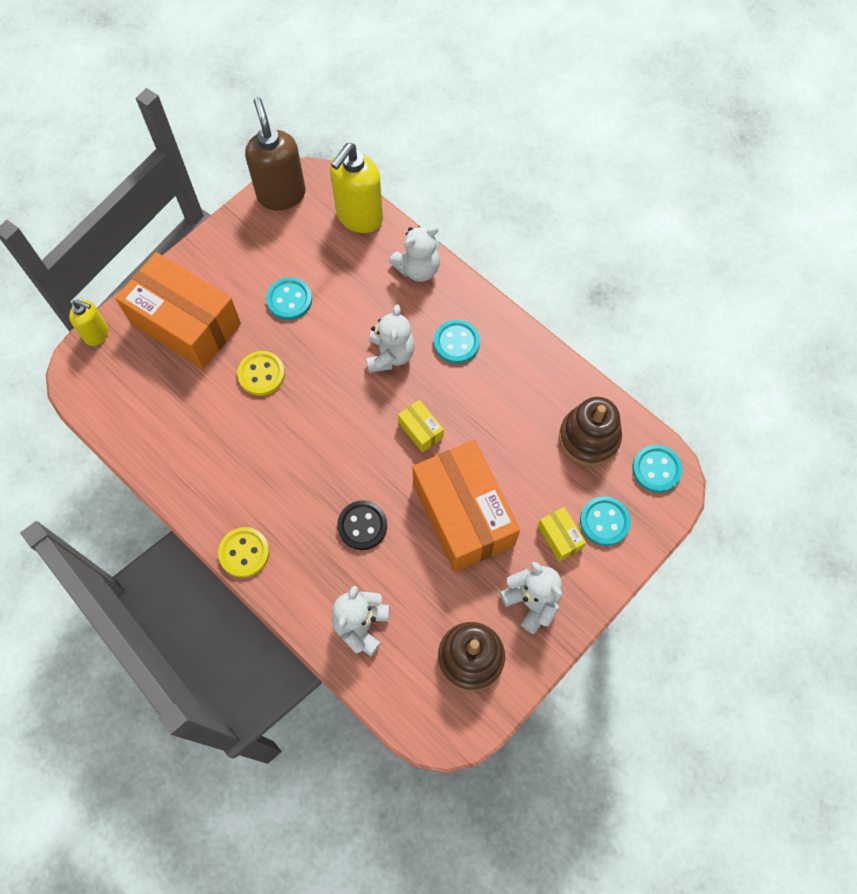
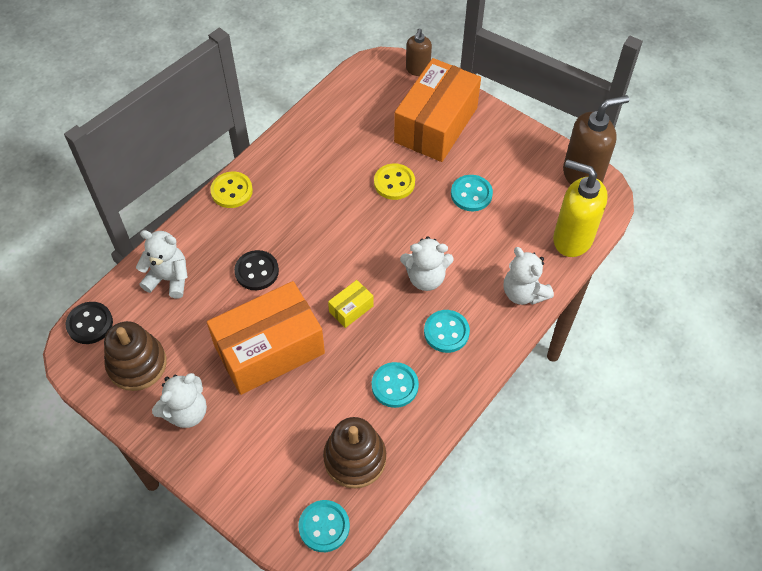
camera: 85 degrees right, 10 degrees down
yellow soap dispenser [69,299,108,346] -> brown soap dispenser [406,28,432,76]
yellow box [538,507,586,562] -> none
turquoise button [580,496,631,546] -> turquoise button moved to [372,362,419,408]
none -> black button [66,302,113,344]

